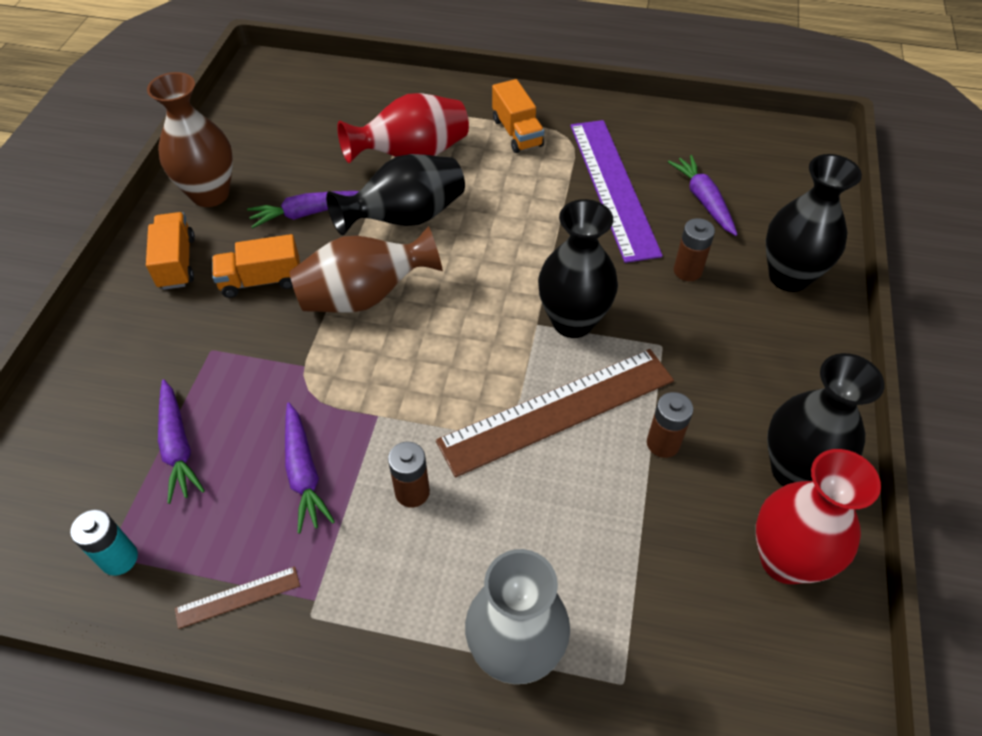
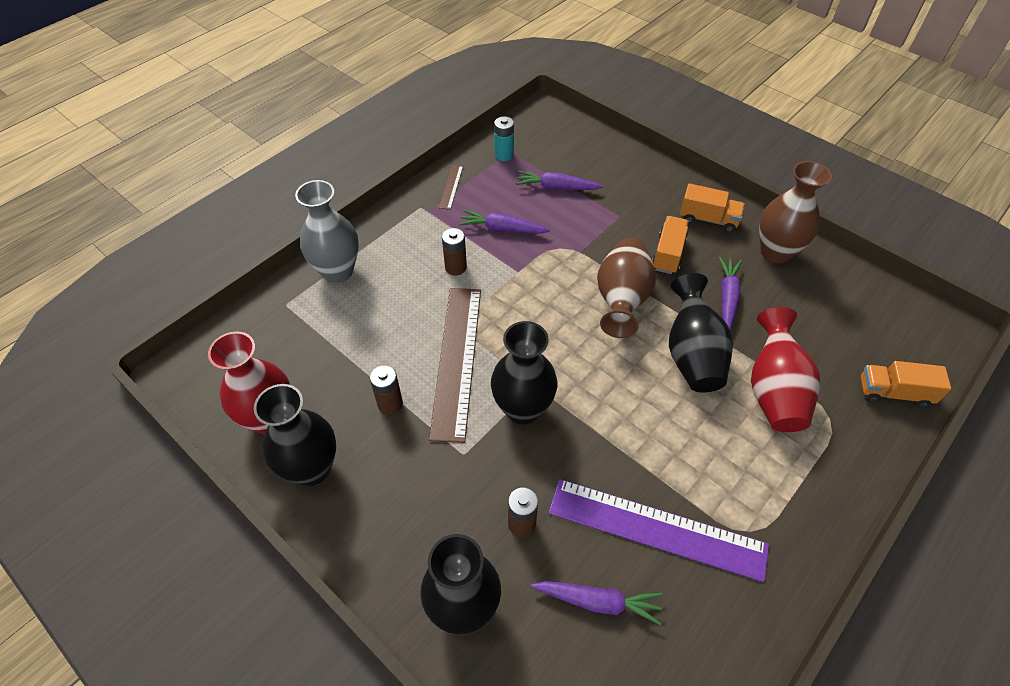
camera: 120 degrees right, 0 degrees up
orange truck [492,79,544,153] -> orange truck moved to [861,361,951,408]

